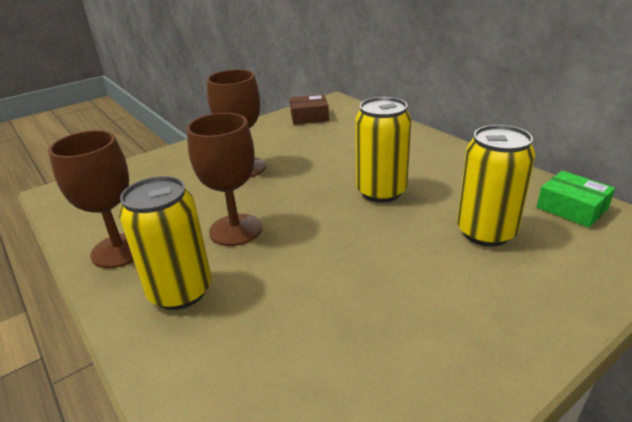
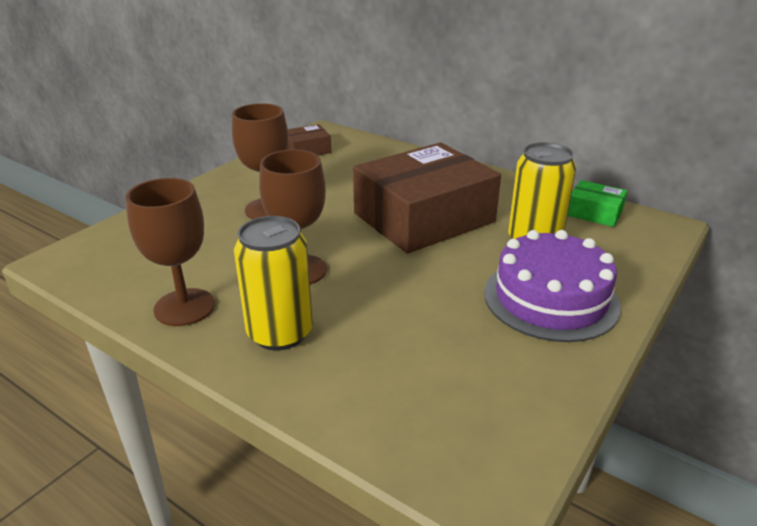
camera: 20 degrees left, 0 degrees up
yellow can [355,97,411,203] -> brown box [353,142,501,253]
none -> purple cake [484,230,621,342]

